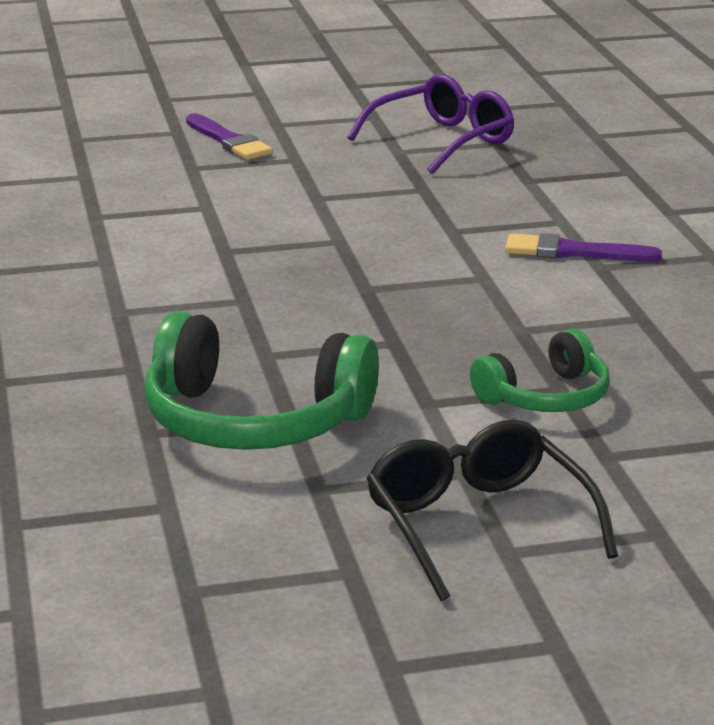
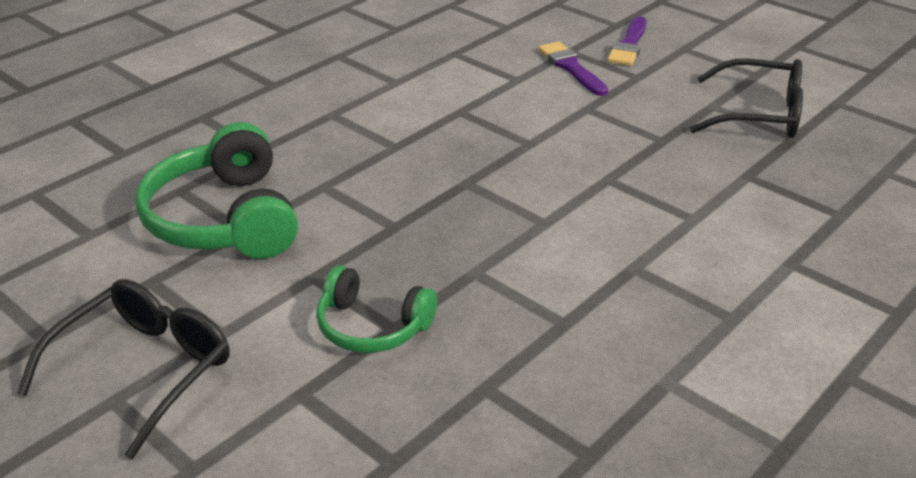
camera: 55 degrees right, 10 degrees up
purple glasses [348,74,514,174] -> black glasses [690,58,803,138]
purple brush [505,233,662,262] -> purple brush moved to [538,41,608,96]

